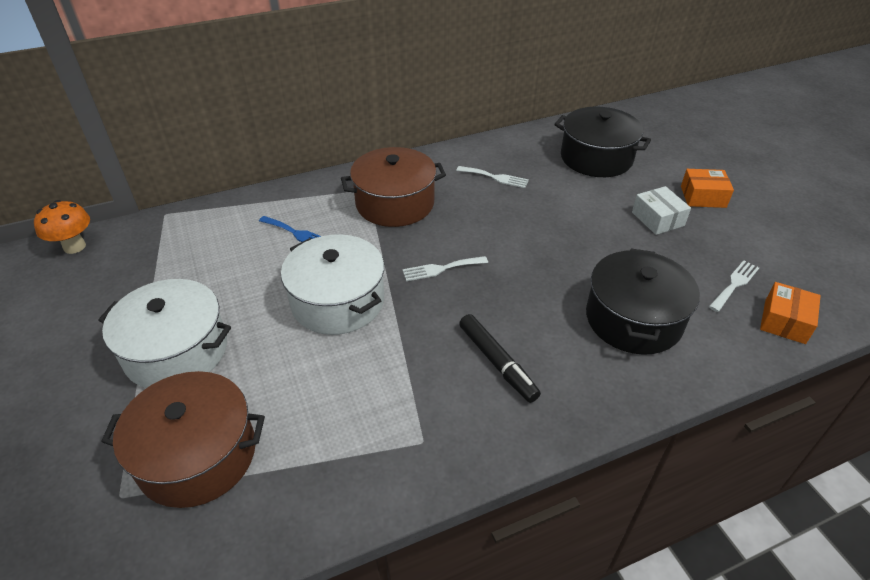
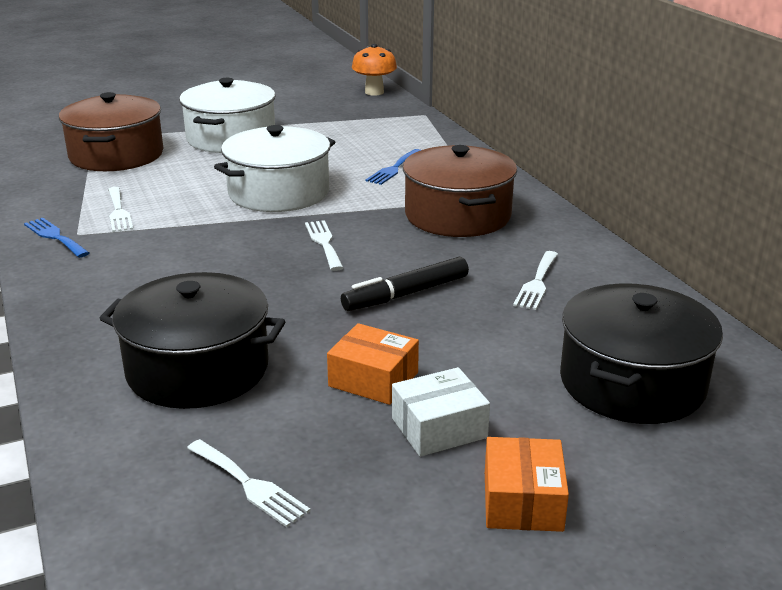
camera: 90 degrees right, 15 degrees down
black marker [459,314,541,403] -> black marker moved to [341,257,469,311]
orange box [760,282,821,344] -> orange box moved to [327,323,419,405]
none -> blue fork [24,218,89,258]
none -> white fork [108,187,133,232]

